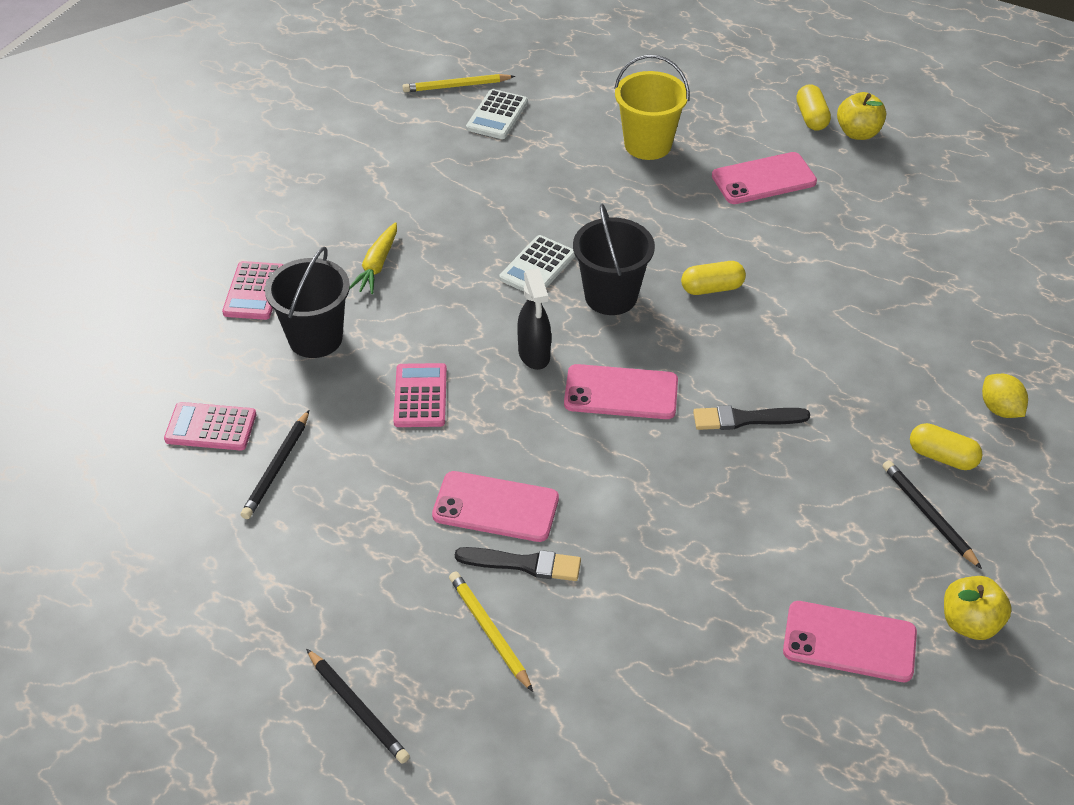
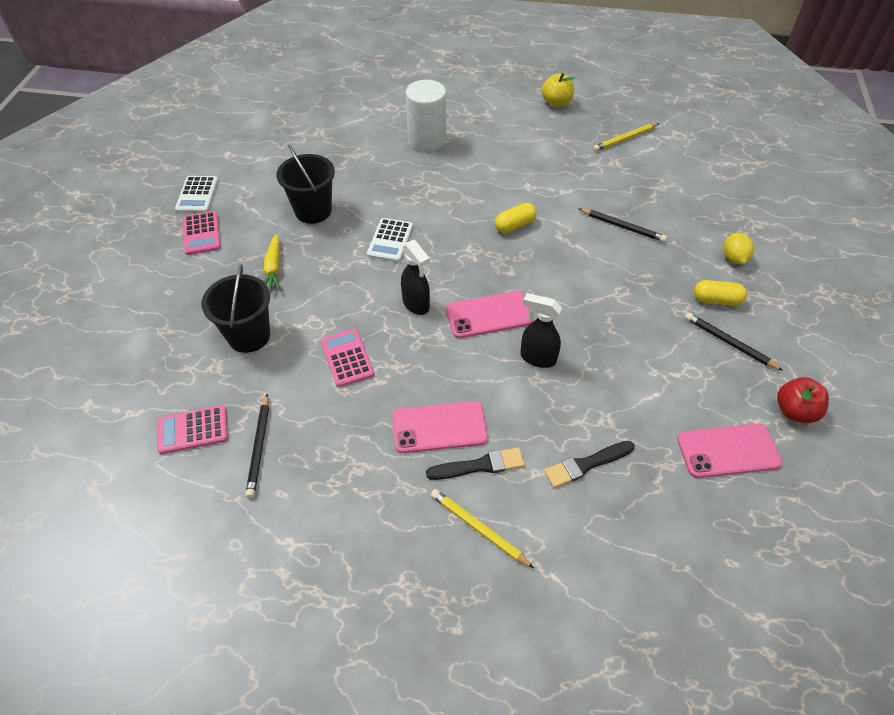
camera: 20 degrees left, 5 degrees up
pink calculator [222,261,283,320] -> pink calculator moved to [183,211,221,255]
black pencil [306,649,410,763] -> black pencil moved to [578,208,667,242]
yellow pencil [403,74,515,92] -> yellow pencil moved to [593,123,659,152]
white calculator [466,89,528,139] -> white calculator moved to [175,176,218,213]
black bucket [573,204,655,315] -> black bucket moved to [277,145,335,224]
yellow bucket [614,55,689,160] -> white cylinder [406,80,446,151]
black brush [693,405,810,430] -> black brush moved to [544,441,635,488]
pink phone [712,152,817,204] -> none
yellow capsule [796,84,831,131] -> none
yellow apple [944,576,1012,640] -> red apple [777,377,829,423]
yellow lemon [982,374,1028,418] -> yellow lemon turned 45 degrees clockwise [724,233,754,264]
none -> black spray bottle [520,293,562,368]

